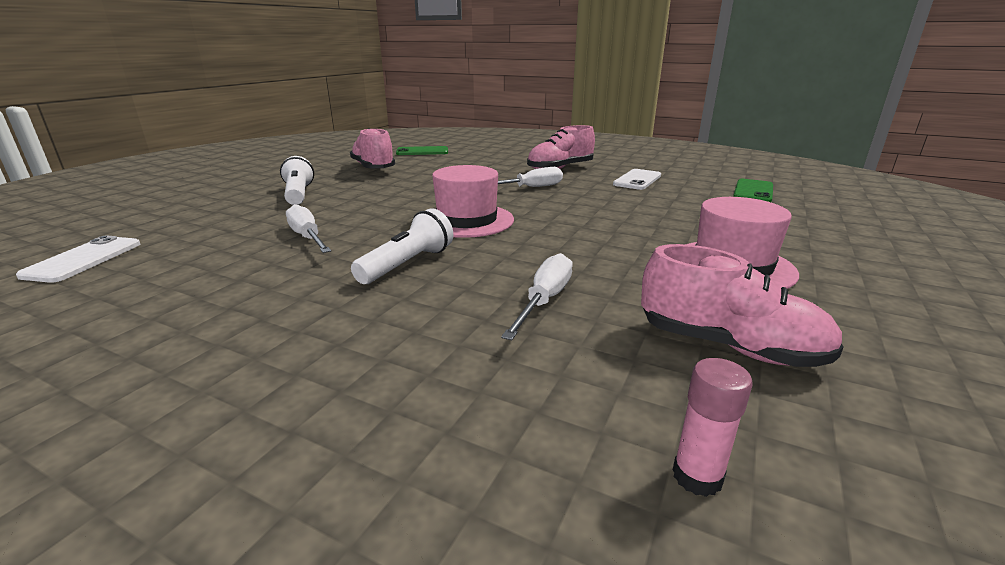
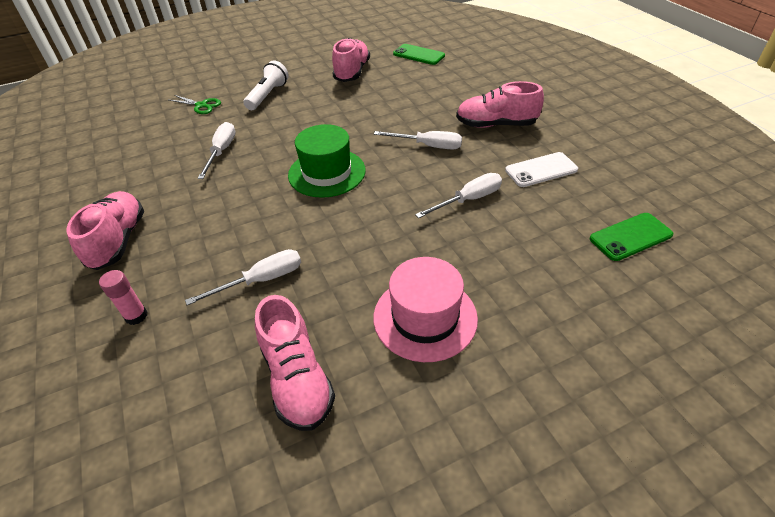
camera: 40 degrees right, 20 degrees up
white phone [16,236,140,283] -> none
white flashlight [351,208,453,284] -> none
pink hat [432,165,514,238] -> green hat [288,124,366,198]
pink glue stick [673,358,753,497] -> pink glue stick moved to [99,270,147,325]
none -> pink shoe [66,191,144,270]
none -> green scissors [169,95,221,114]
none -> white screwdriver [415,173,502,218]

